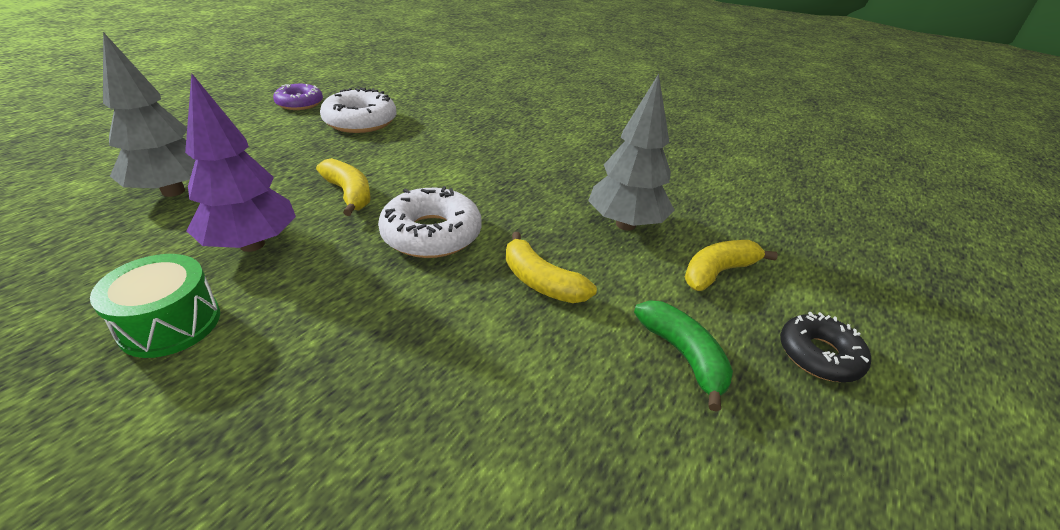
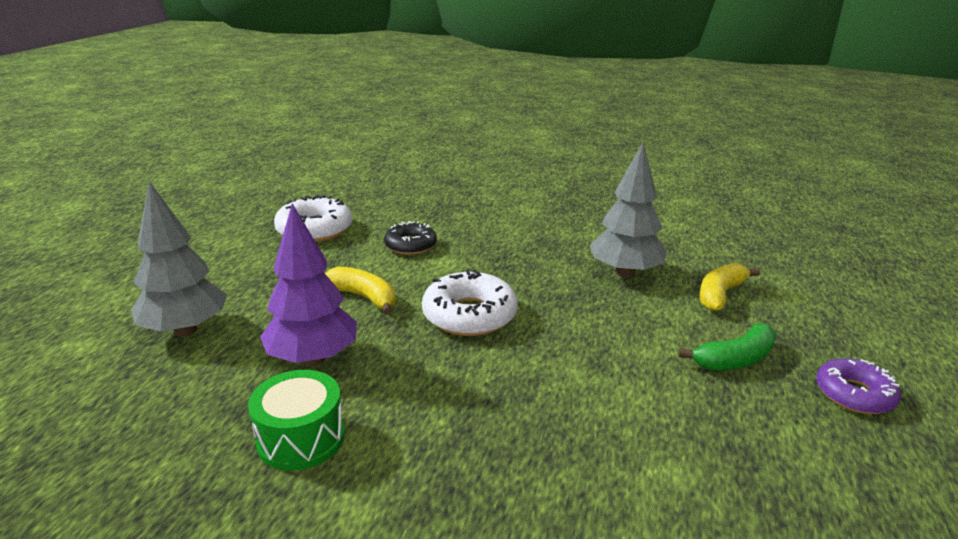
camera: 15 degrees left, 10 degrees down
purple donut [273,84,323,110] -> purple donut moved to [816,358,901,414]
yellow banana [506,232,597,303] -> none
green banana [634,300,733,412] -> green banana turned 105 degrees clockwise [679,323,776,370]
black donut [780,312,871,382] -> black donut moved to [384,221,437,255]

